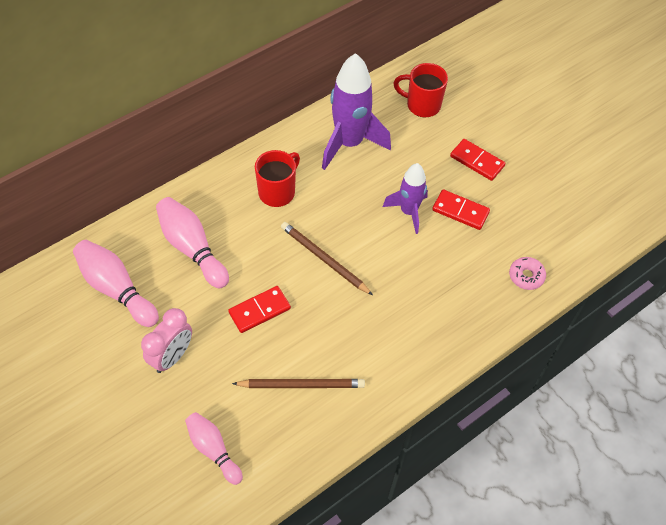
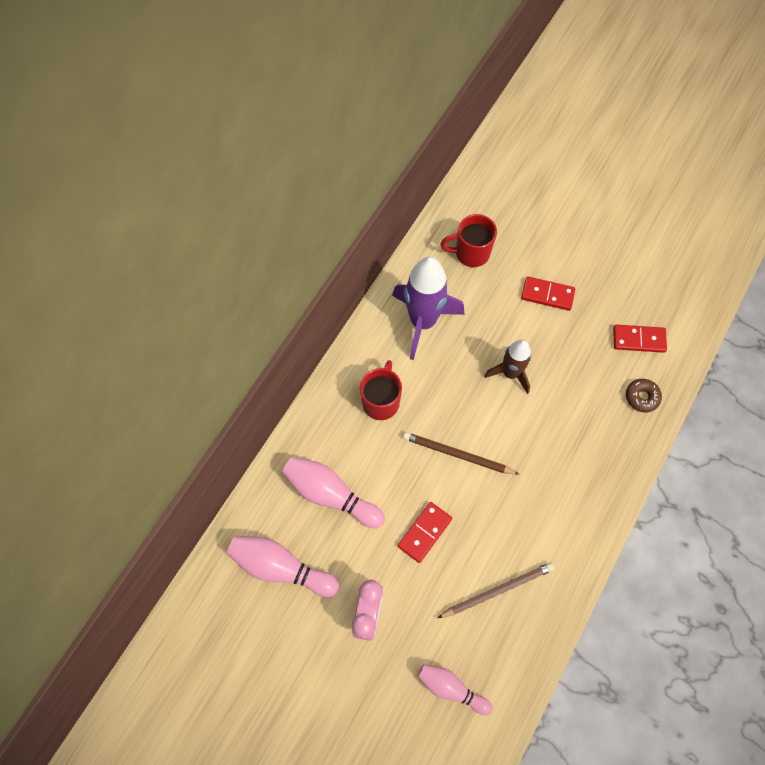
camera: 20 degrees left, 10 degrees up
purple rocket [383,163,428,234] -> brown rocket [484,340,531,394]
red domino [432,190,490,230] -> red domino moved to [613,325,667,353]
pink donut [509,257,546,290] -> brown donut [626,379,662,412]

